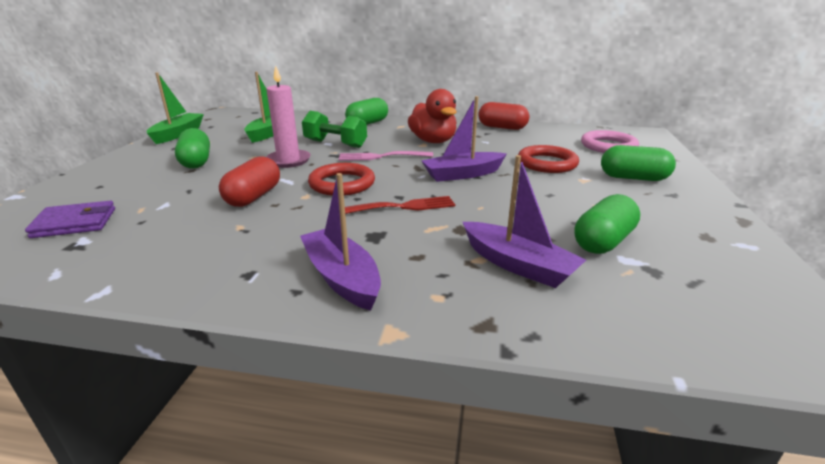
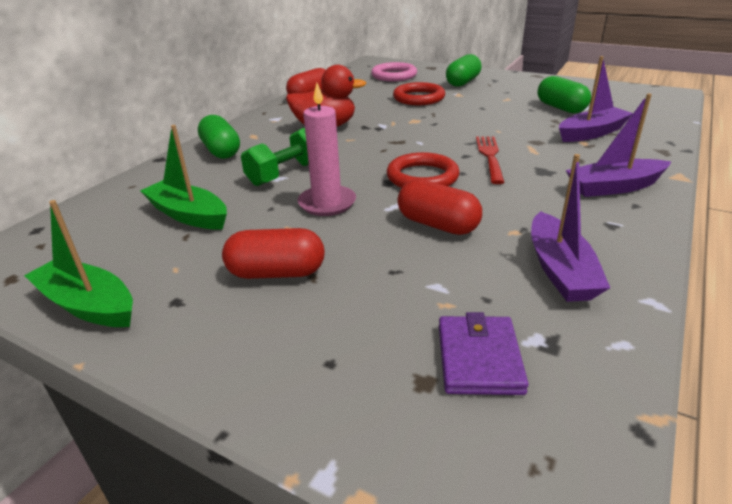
camera: 70 degrees left, 5 degrees up
green capsule [175,128,210,169] -> red capsule [222,228,325,279]
pink fork [339,151,433,161] -> none
purple boat [421,96,507,182] -> purple boat moved to [531,154,610,302]

